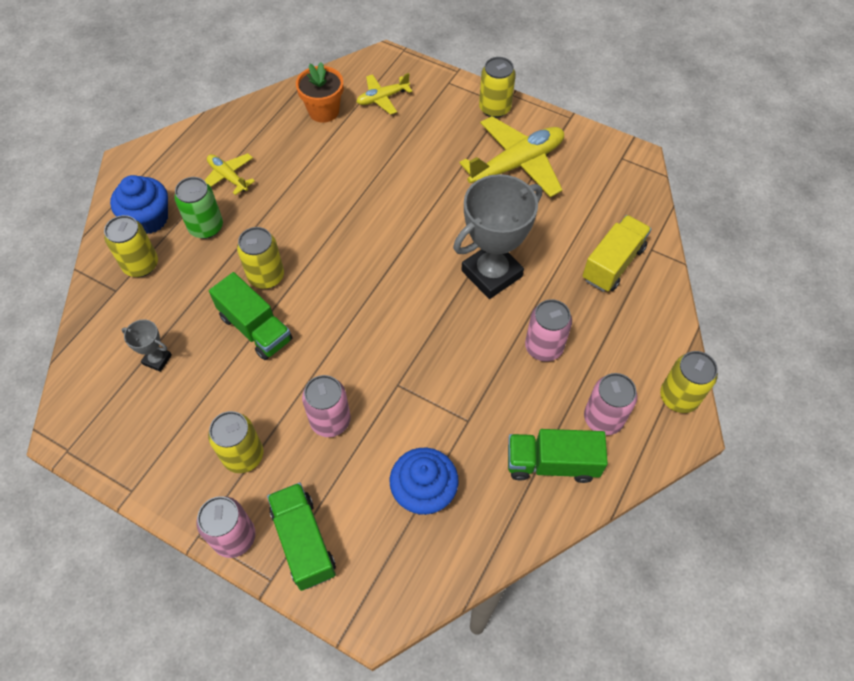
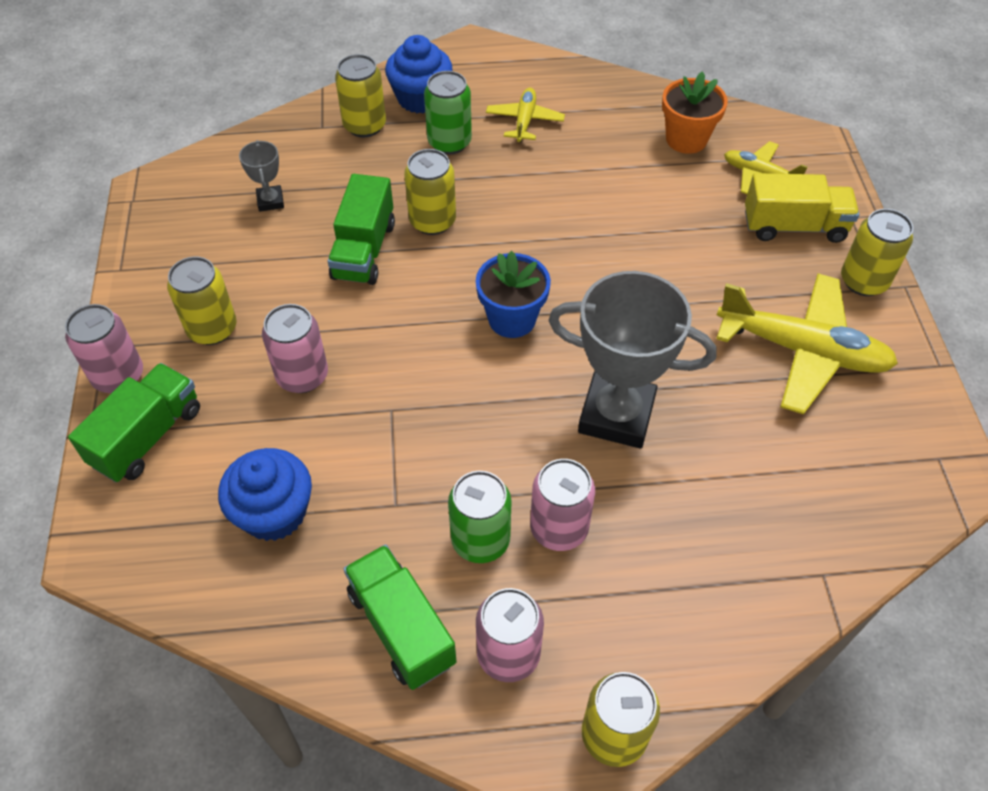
camera: 55 degrees right, 5 degrees down
yellow truck [582,215,651,292] -> yellow truck moved to [745,173,859,243]
none -> green can [448,471,512,563]
none -> blue flower pot [476,251,551,338]

